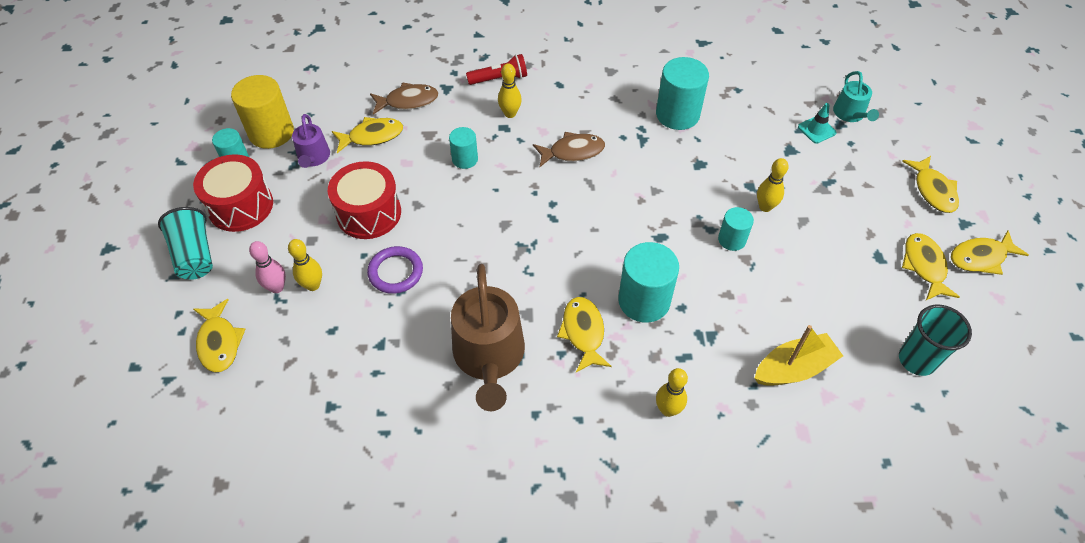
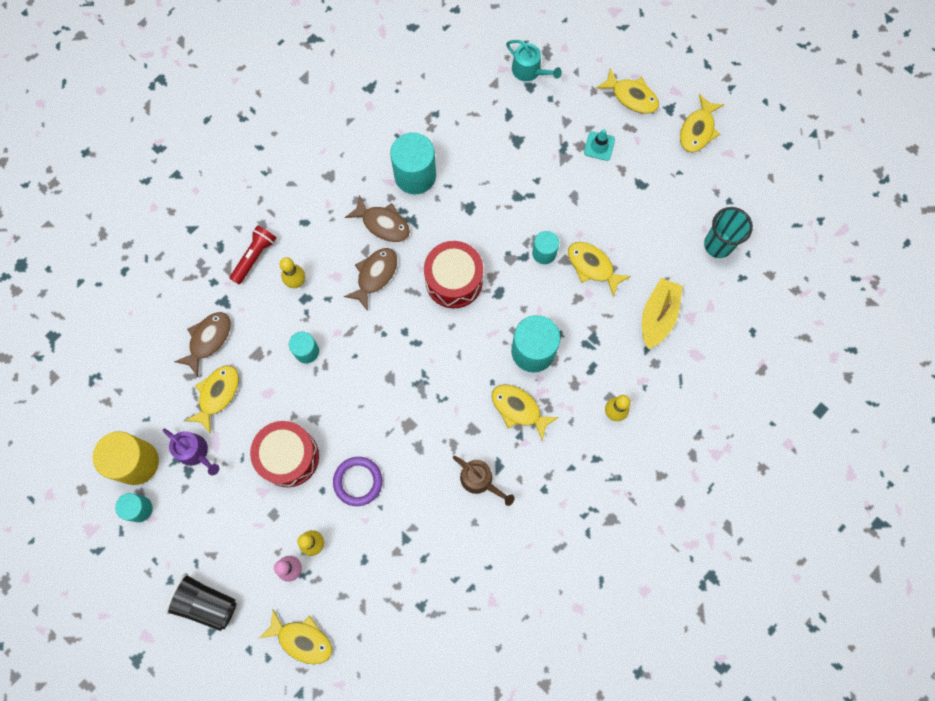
camera: 45 degrees left, 20 degrees up
turquoise cup [158,207,213,280] -> black cup [165,573,237,631]
red drum [193,154,273,232] -> red drum moved to [424,241,483,308]
brown watering can [451,264,525,411] -> brown watering can [453,456,515,506], size x0.53
yellow bowling pin [757,158,789,212] -> none
turquoise traffic cone [798,103,837,144] -> turquoise traffic cone moved to [584,129,615,161]
yellow fish [902,233,960,300] -> yellow fish moved to [568,242,631,297]
none -> brown fish [345,195,410,242]

